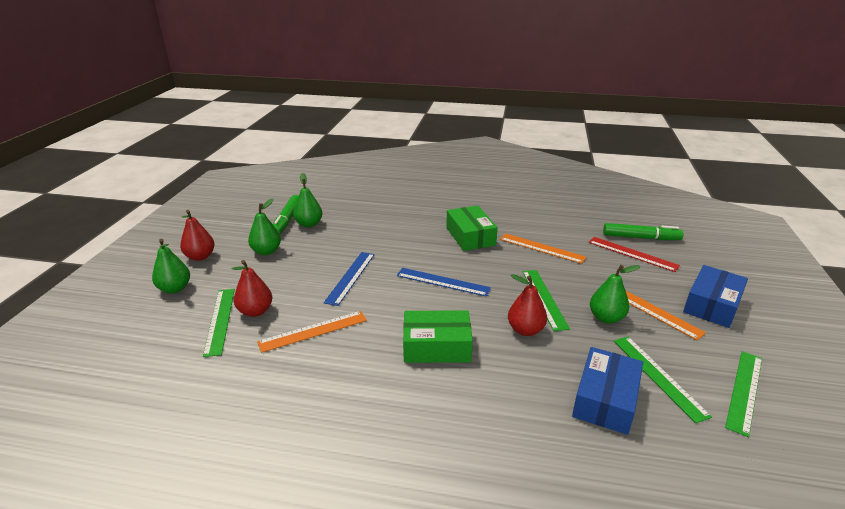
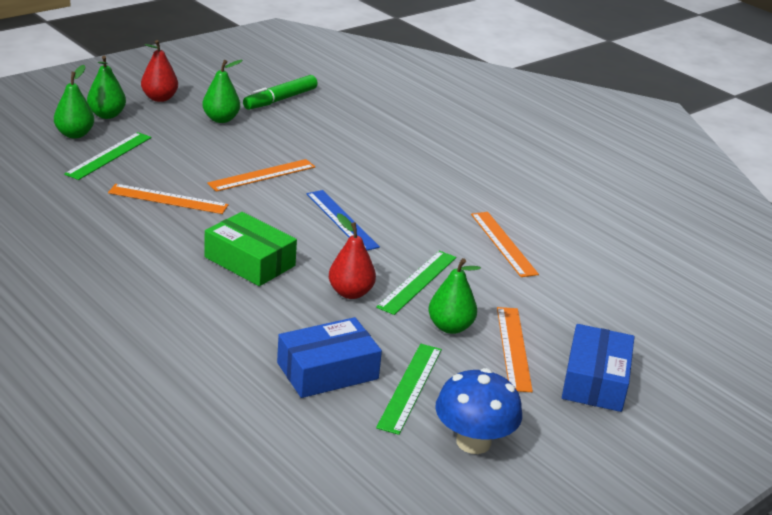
camera: 35 degrees right, 0 degrees up
red pear [232,260,272,317] -> none
green pear [293,173,323,228] -> green pear moved to [54,65,94,138]
blue ruler [324,252,375,306] -> orange ruler [207,159,315,192]
green box [446,206,498,251] -> none
red ruler [588,237,680,272] -> none
green marker [603,223,683,240] -> none
blue box [683,265,748,328] -> blue box turned 60 degrees counterclockwise [562,324,634,412]
green ruler [725,351,762,437] -> blue mushroom [435,368,522,454]

